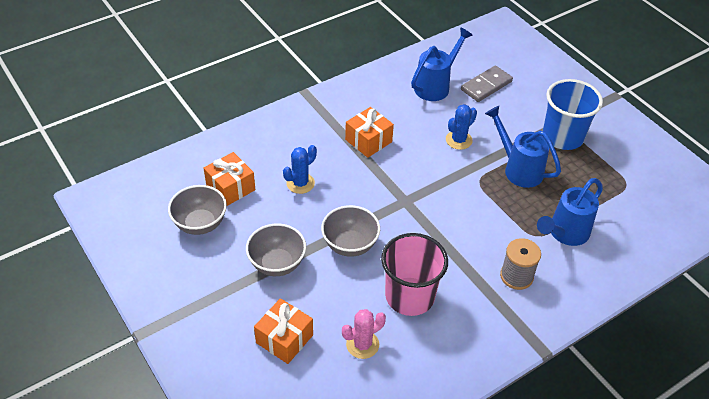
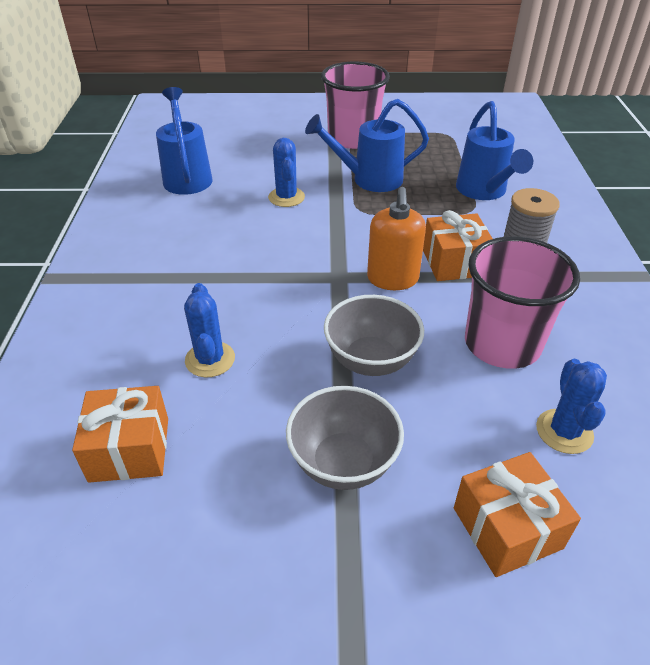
camera: 55 degrees left, 5 degrees down
grey bowl [168,185,227,235] -> none
pink cactus [342,309,386,359] -> blue cactus [536,359,607,454]
orange gift [345,107,394,158] -> orange gift moved to [423,210,493,281]
grey domino [461,66,513,102] -> none
blue cup [543,79,603,150] -> pink cup [321,62,390,149]
none -> orange soap dispenser [367,187,426,290]

